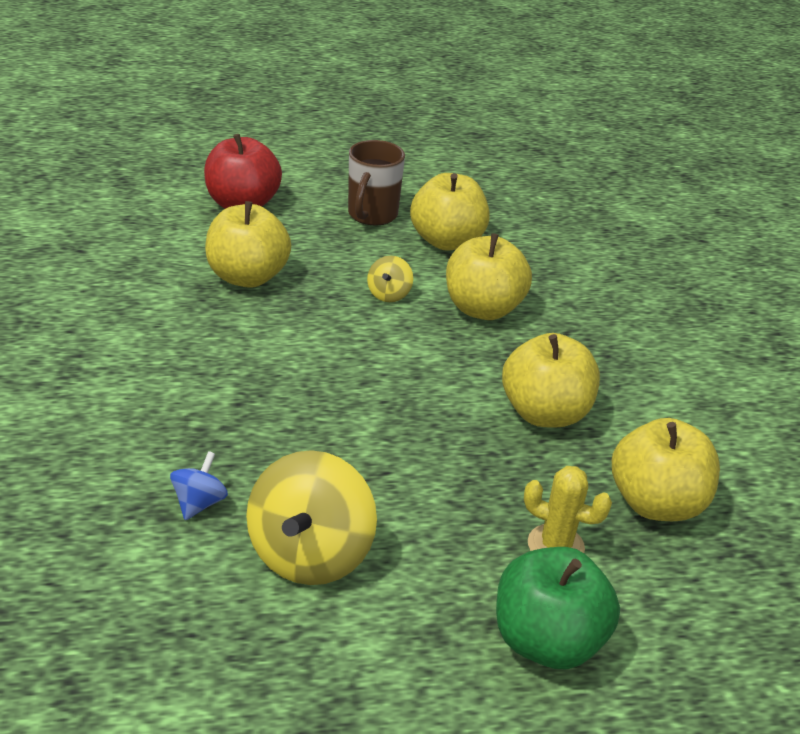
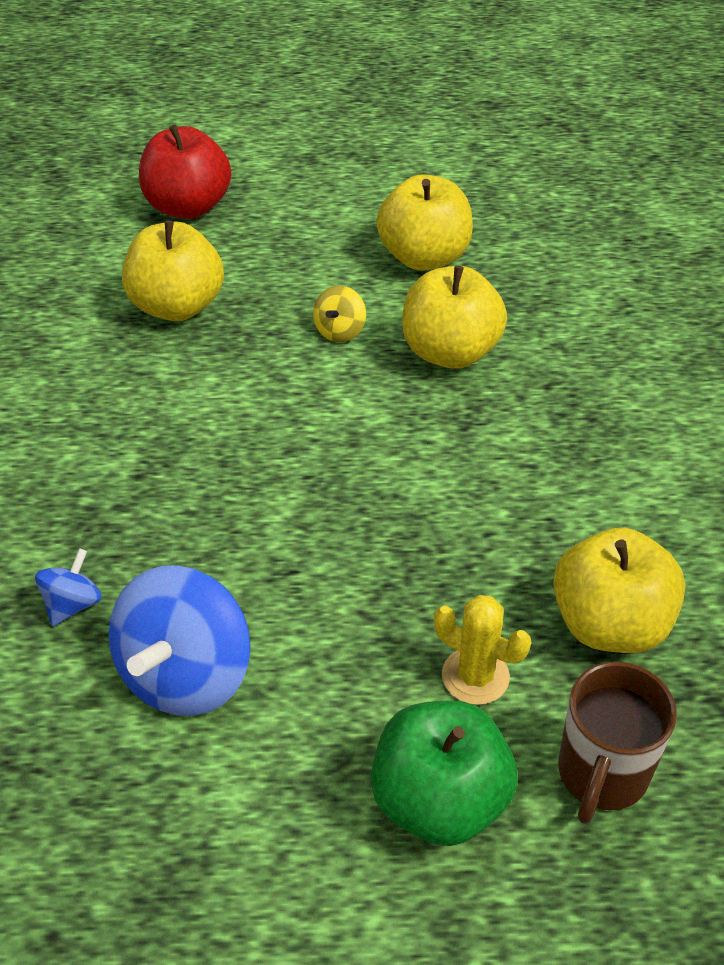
camera: 10 degrees right, 10 degrees up
yellow spinning top [246,450,377,585] -> blue spinning top [109,565,251,716]
brown mug [348,140,405,225] -> brown mug moved to [558,661,677,824]
yellow apple [502,333,600,428] -> none

